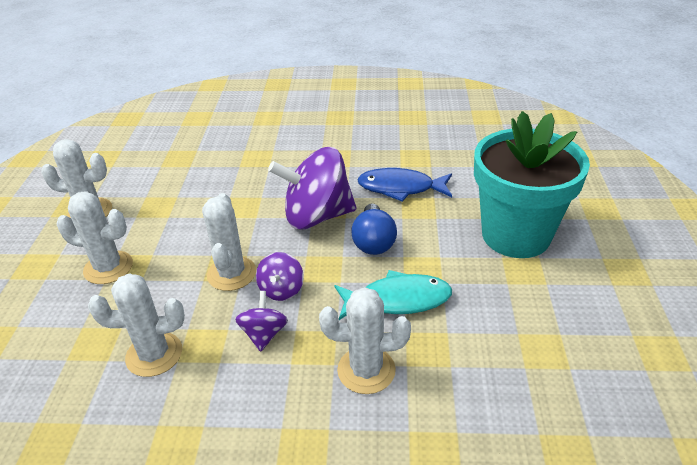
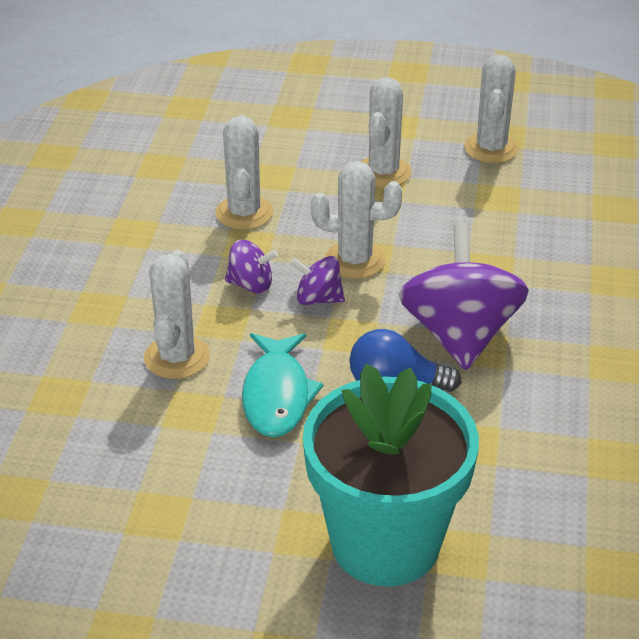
camera: 95 degrees right, 0 degrees up
blue fish [357,168,452,202] -> none

